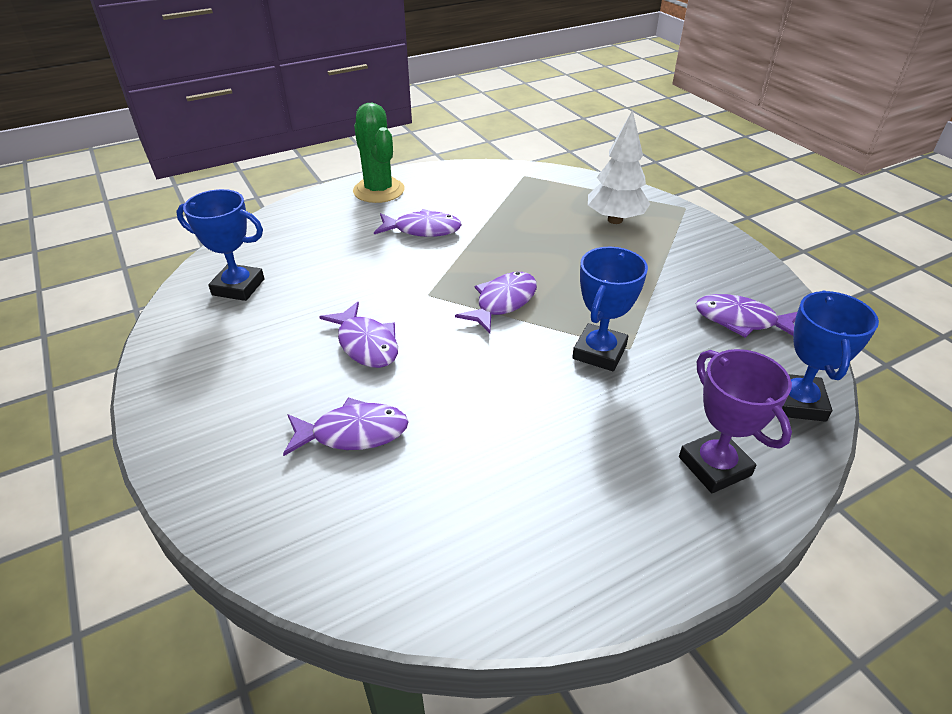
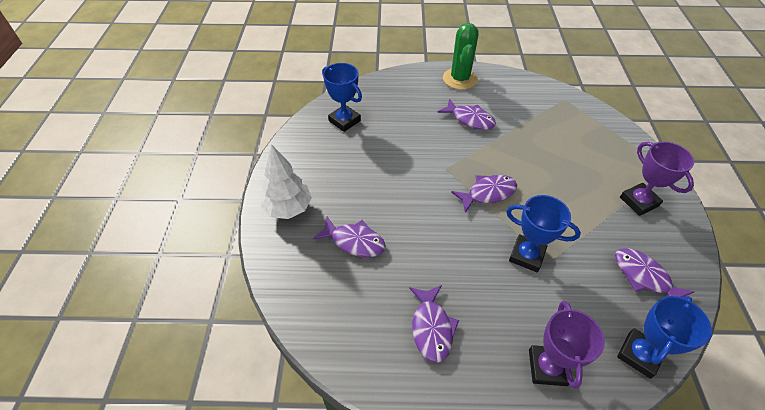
camera: 30 degrees right, 10 degrees up
purple fish [319,301,398,368] -> purple fish moved to [409,285,459,363]
blue trophy [572,247,648,371] -> blue trophy turned 60 degrees clockwise [506,195,581,272]
white tree [588,110,650,224] -> white tree moved to [260,144,312,219]
none -> purple trophy [620,141,694,216]

